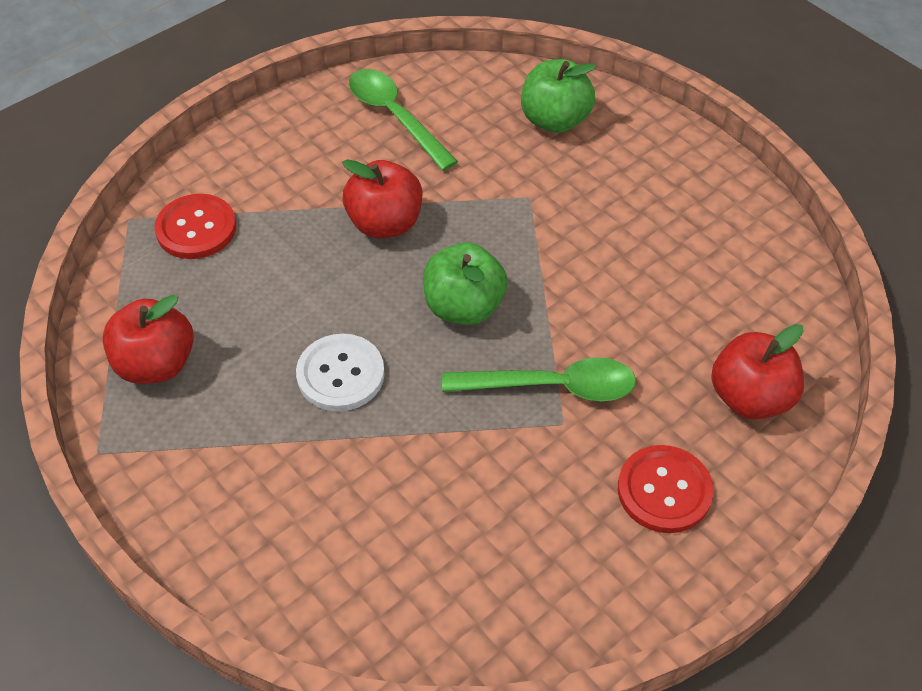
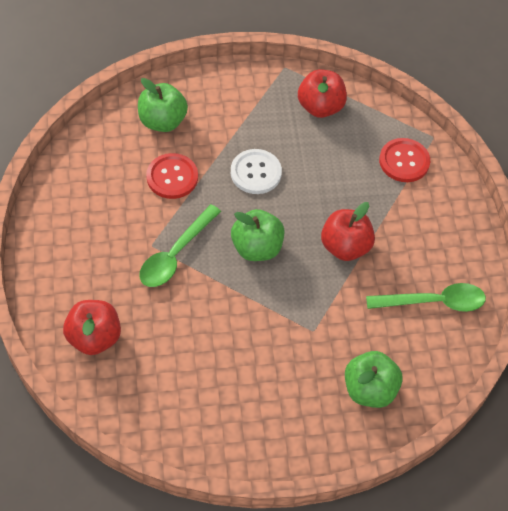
camera: 120 degrees right, 5 degrees up
red button [618,445,714,533] -> red button moved to [146,153,198,199]
none -> green apple [138,78,188,132]

